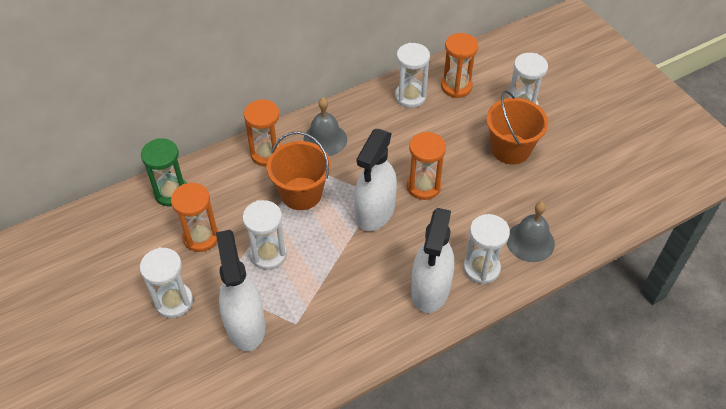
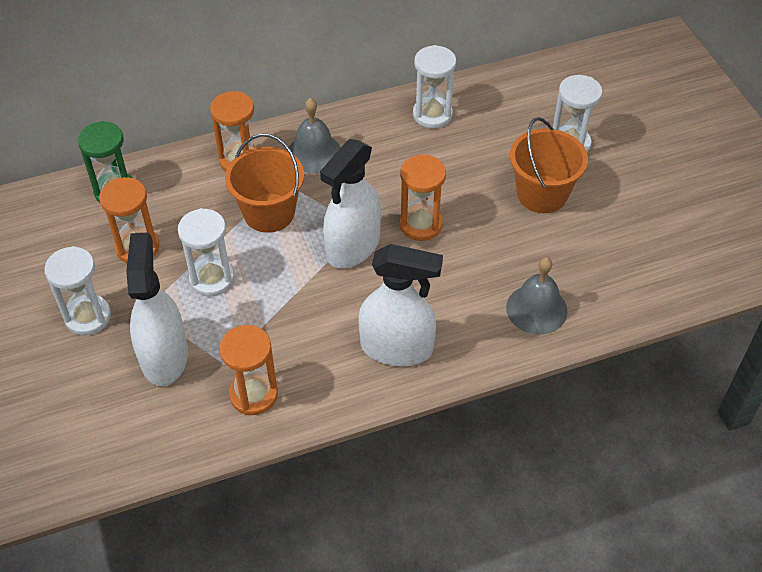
camera: 10 degrees right, 0 degrees up
white spray bottle [411,208,454,313] -> white spray bottle turned 105 degrees counterclockwise [359,244,443,366]
orange hourglass [441,33,478,98] -> orange hourglass moved to [219,325,278,415]
white hourglass [463,214,510,284] -> none

